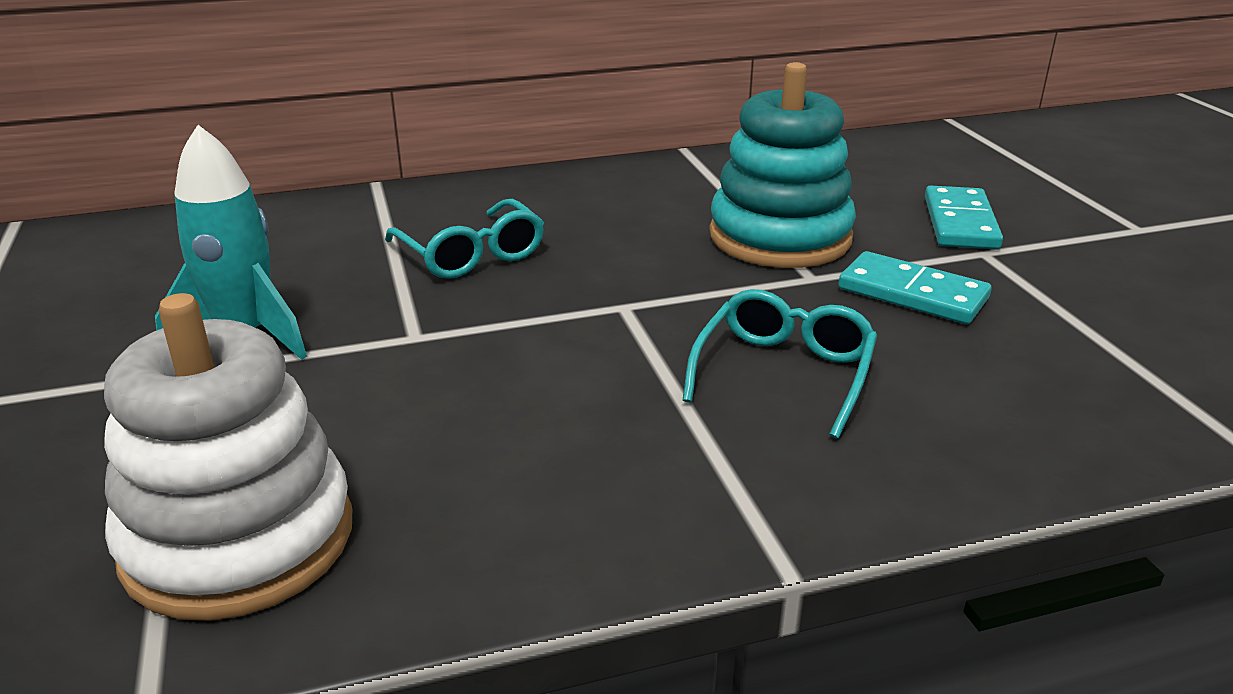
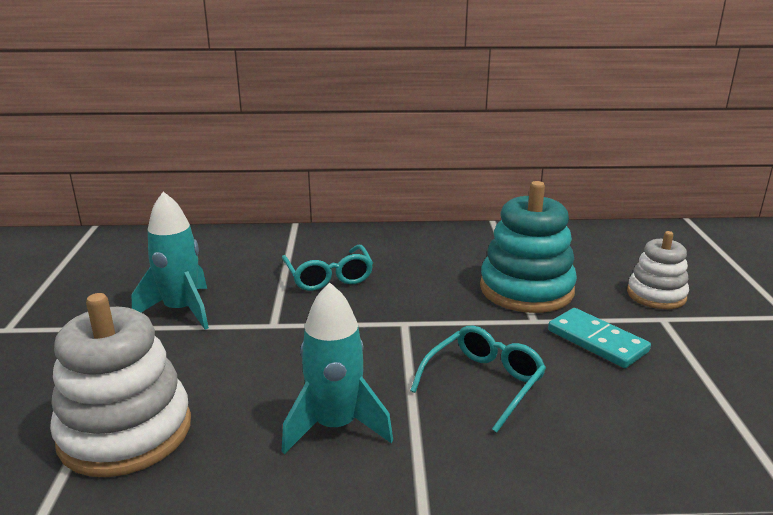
camera: 15 degrees right, 5 degrees down
turquoise domino [925,186,1003,249] -> white stacking toy [627,231,689,309]
none -> turquoise rocket [282,282,393,454]

